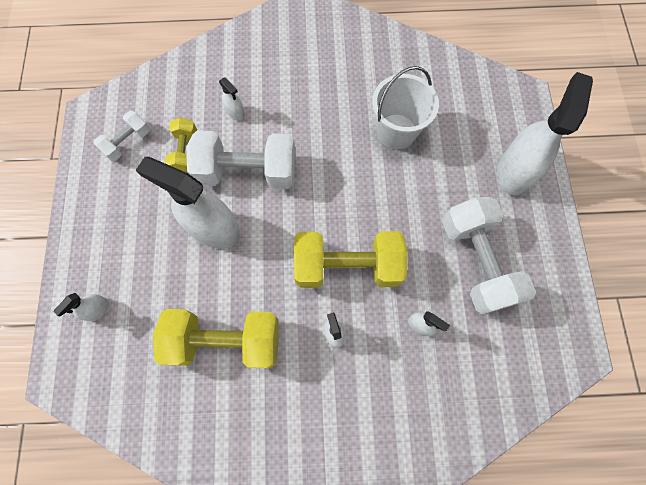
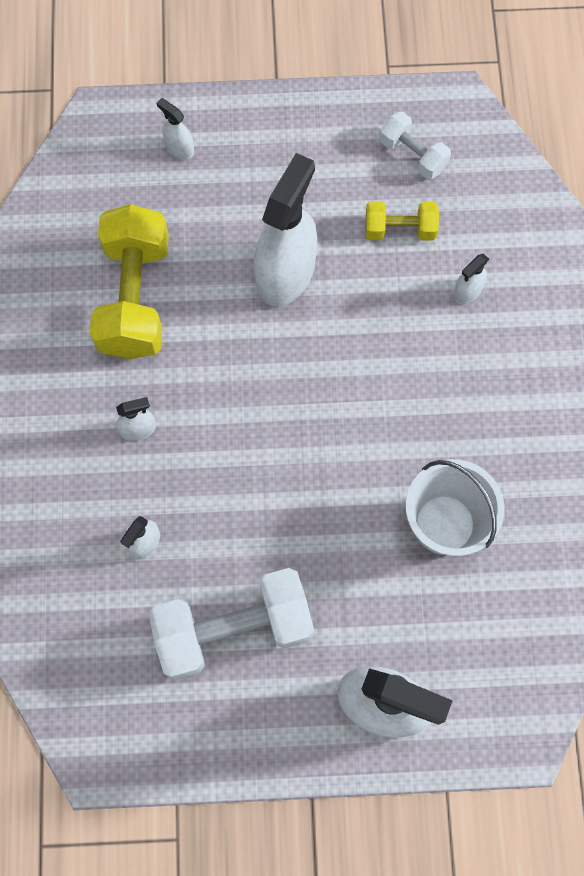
camera: 90 degrees right, 0 degrees up
white dumbbell [186,130,295,189] -> none
yellow dumbbell [294,231,408,288] -> none

